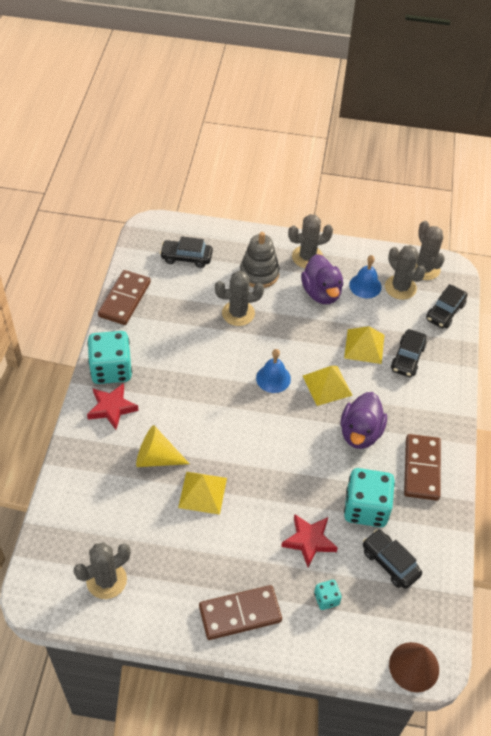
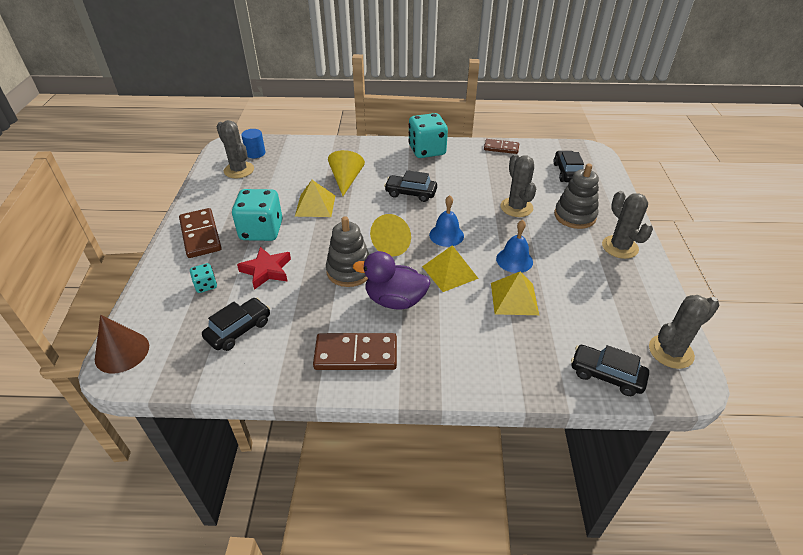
camera: 85 degrees right, 10 degrees down
red star [87,383,139,430] -> none
brown domino [98,270,151,325] -> brown domino [484,139,519,154], size x0.63
purple duck [301,254,343,304] -> none
turquoise dice [344,468,395,527] -> turquoise dice moved to [232,189,283,241]
blue bell [349,255,382,298] -> blue bell moved to [496,220,533,273]
grey cactus [385,245,426,300] -> none
black car [391,329,427,377] -> black car moved to [384,170,437,202]
none -> blue cylinder [241,129,265,158]
none -> grey stacking toy [326,216,369,287]
none -> yellow cone [370,214,411,256]

